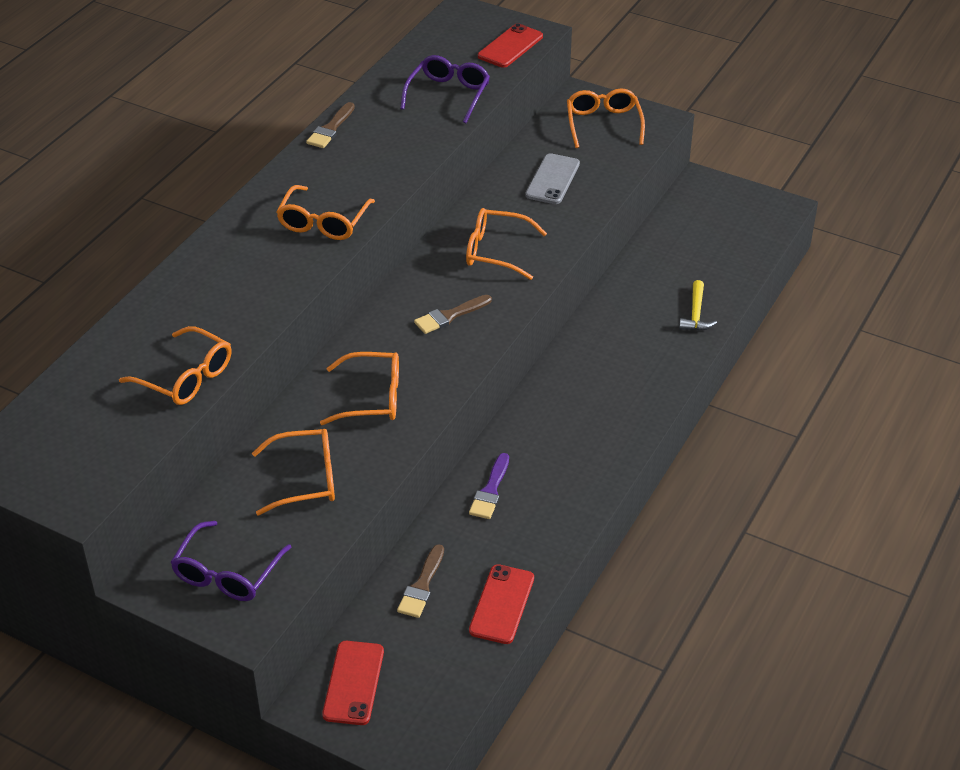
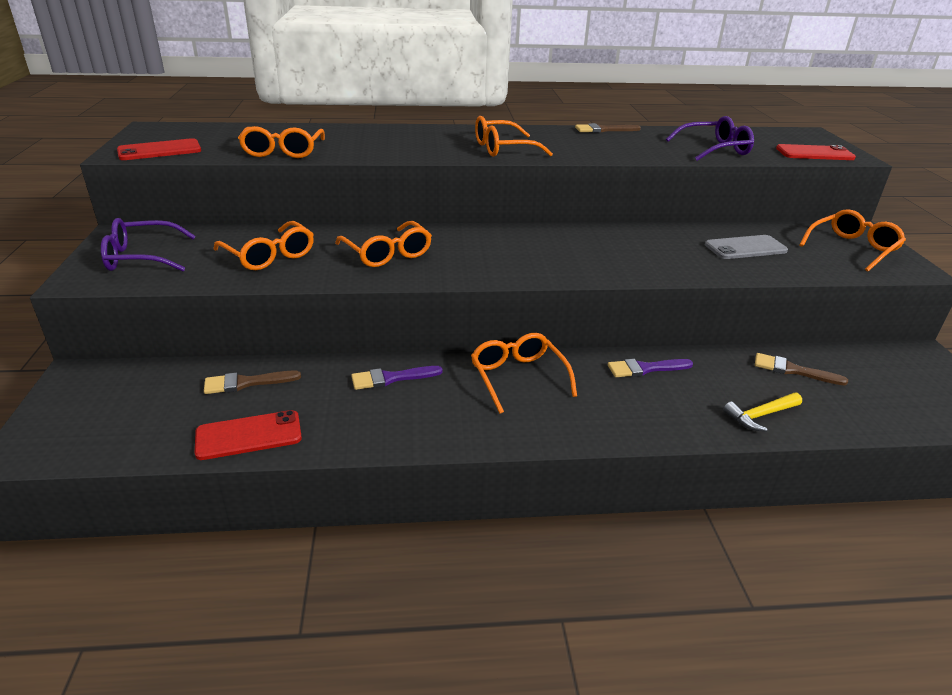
camera: 55 degrees right, 10 degrees down
red phone [322,641,384,725] -> red phone moved to [117,138,201,160]
brown brush [414,295,492,334] -> brown brush moved to [755,353,848,385]
orange glasses [466,208,547,280] -> orange glasses moved to [471,333,577,414]
none -> purple brush [608,359,693,377]

